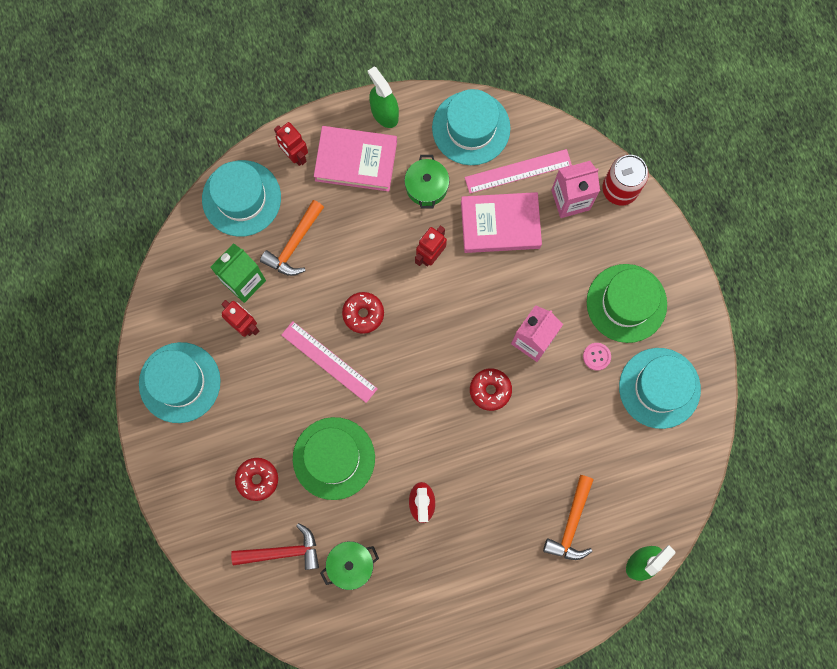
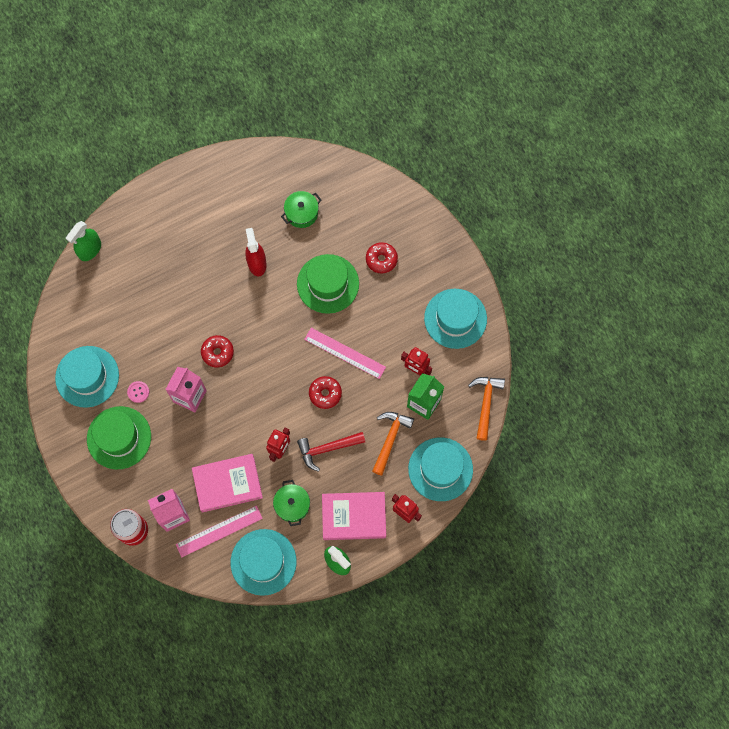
camera: 170 degrees right, 5 degrees down
red hammer [231,523,319,570] -> red hammer moved to [297,432,365,472]
orange hammer [543,475,594,560] -> orange hammer moved to [468,377,505,441]

